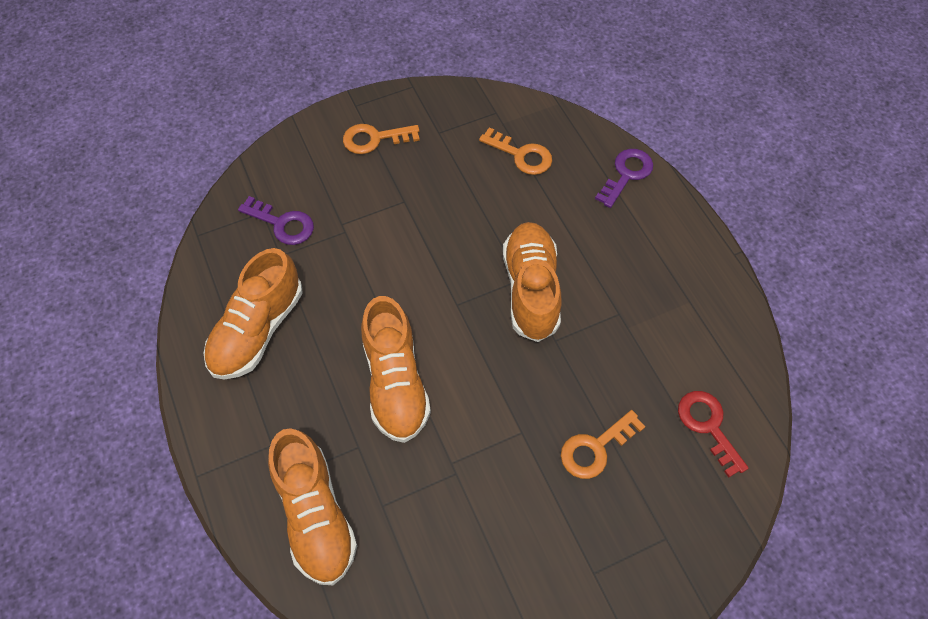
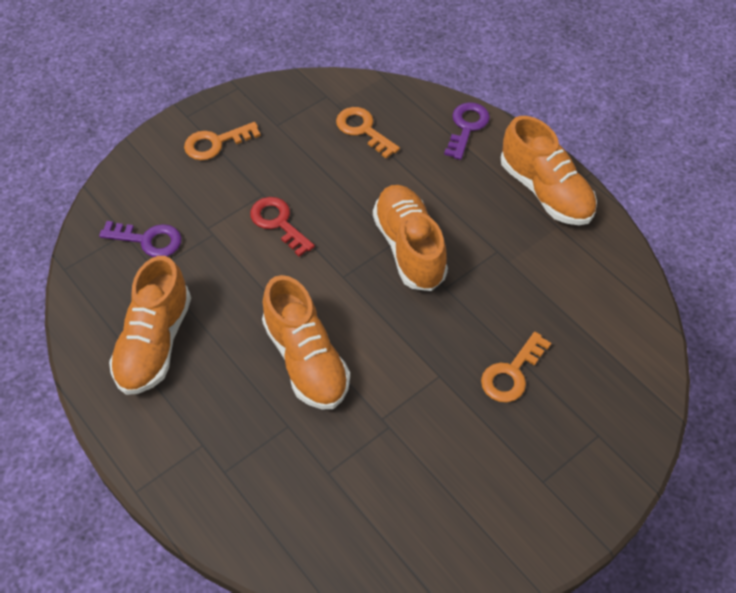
camera: 15 degrees left, 5 degrees down
orange shoe [268,428,357,585] -> orange shoe moved to [501,116,597,225]
orange key [479,127,552,175] -> orange key turned 150 degrees counterclockwise [336,107,400,158]
red key [678,391,749,478] -> red key moved to [250,197,315,257]

